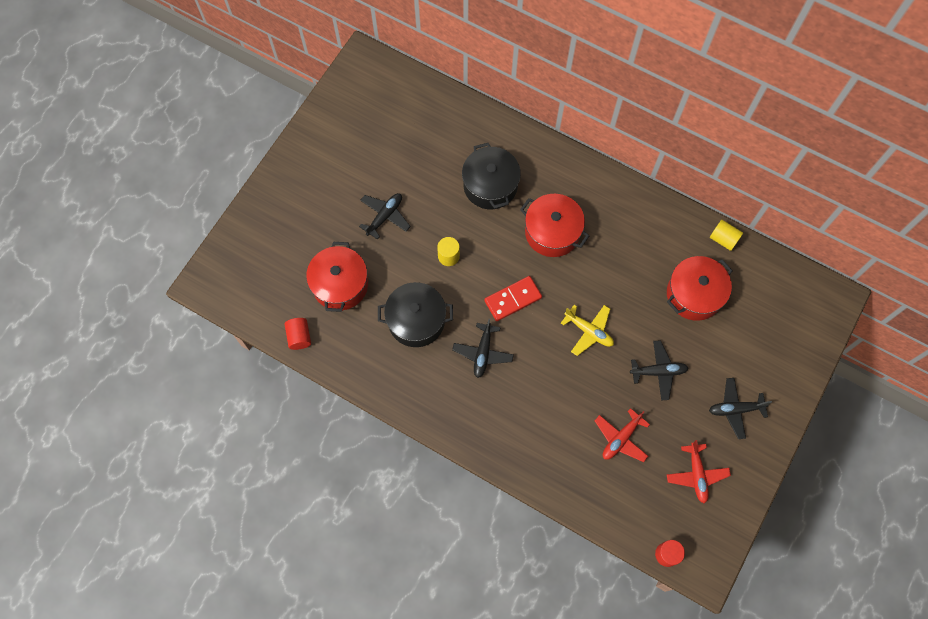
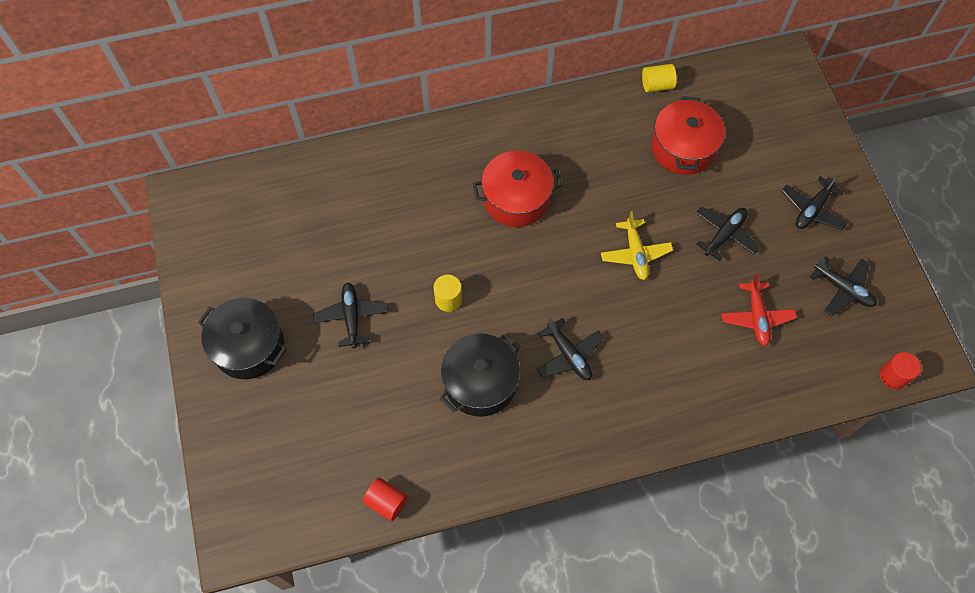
camera: 45 degrees left, 5 degrees down
red pot [306,242,368,312] -> none
black pot [462,143,521,209] -> black pot moved to [198,298,287,379]
red domino [484,276,542,321] -> none
yellow plane [561,305,614,356] -> yellow plane turned 90 degrees clockwise [601,211,673,280]
red plane [667,440,731,503] -> black plane [810,256,877,316]

